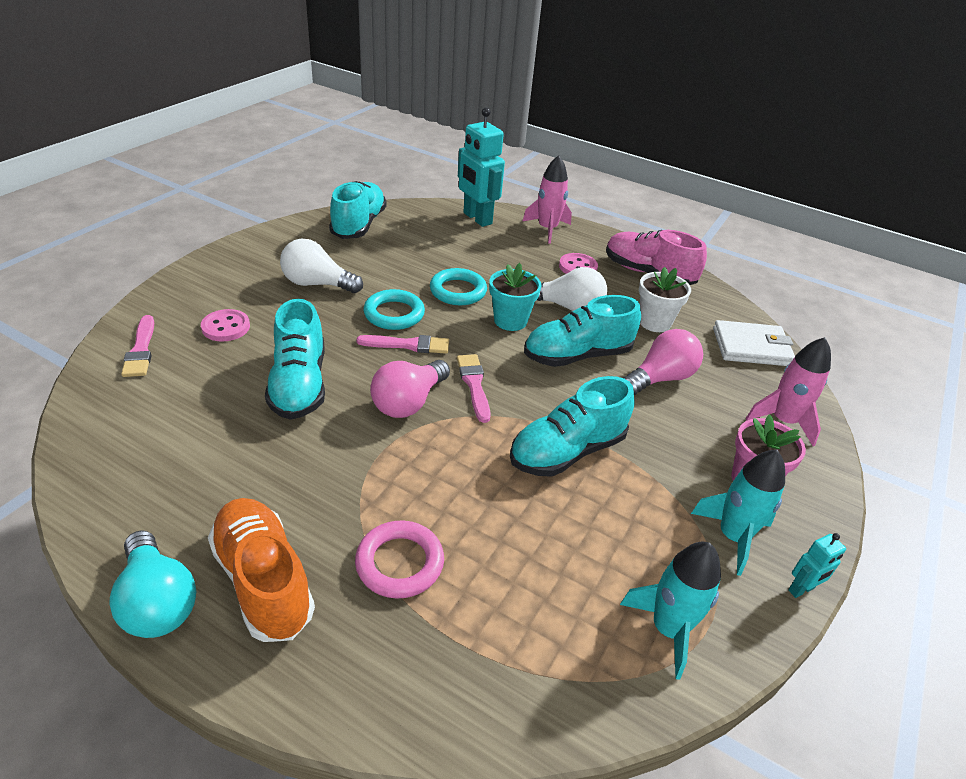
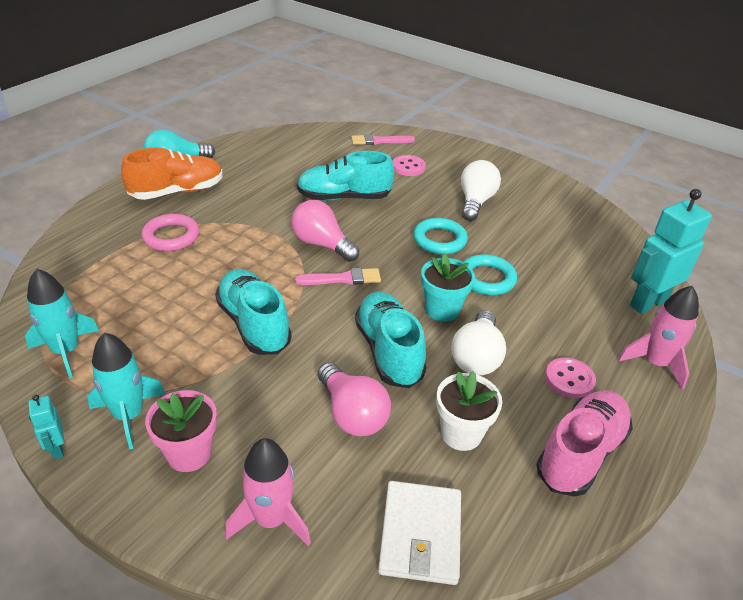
camera: 95 degrees right, 0 degrees up
turquoise shoe [329,181,387,239] -> none
pink brush [356,335,449,354] -> none

